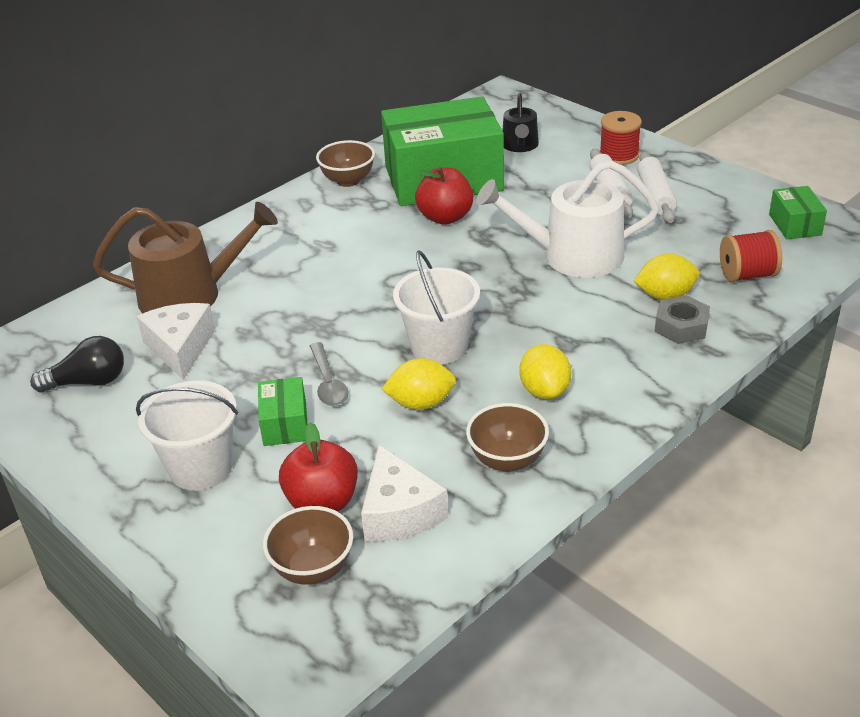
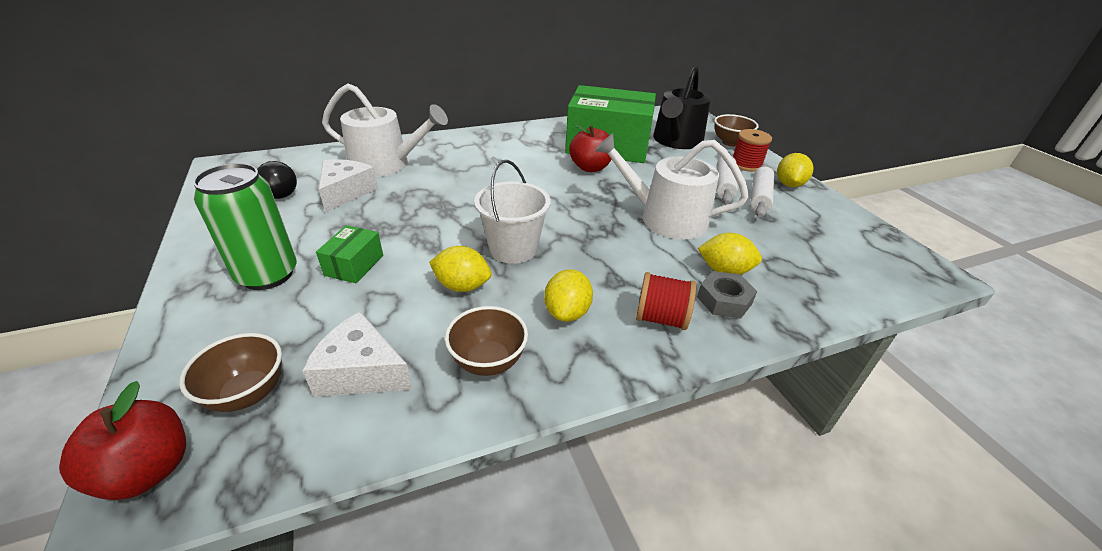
camera: 20 degrees right, 0 degrees up
brown watering can [93,202,278,313] -> white watering can [322,83,448,177]
white bucket [136,381,238,491] -> green can [193,163,297,290]
red apple [279,422,358,512] -> red apple moved to [59,381,186,500]
grey spoon [310,342,348,406] -> none
brown bowl [316,140,375,187] -> brown bowl moved to [714,114,759,147]
white cheese [361,445,448,542] -> white cheese turned 105 degrees clockwise [302,312,413,397]
black watering can [502,93,539,152] -> black watering can [653,65,711,149], size x1.82
red spool [720,230,782,282] -> red spool moved to [636,272,696,330]
green box [769,186,827,239] -> none
none -> yellow lemon [777,153,814,187]

